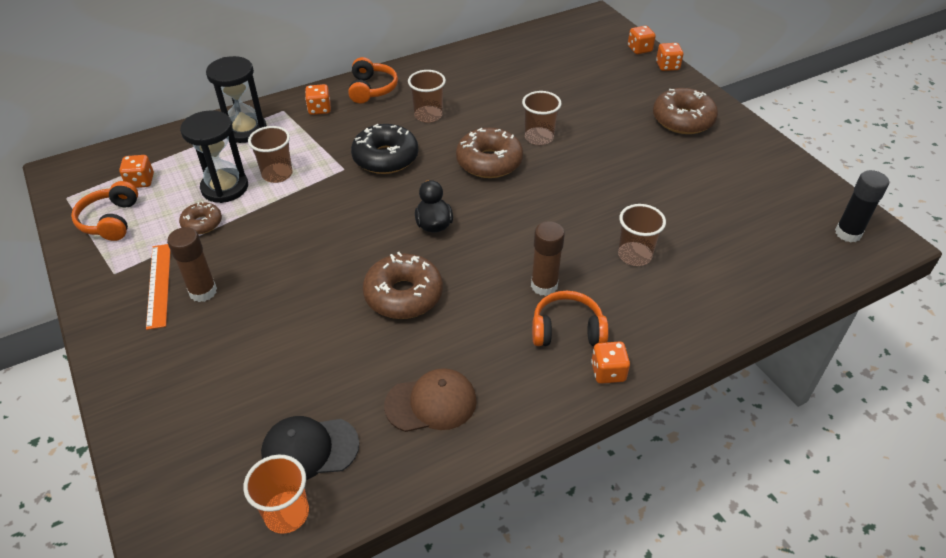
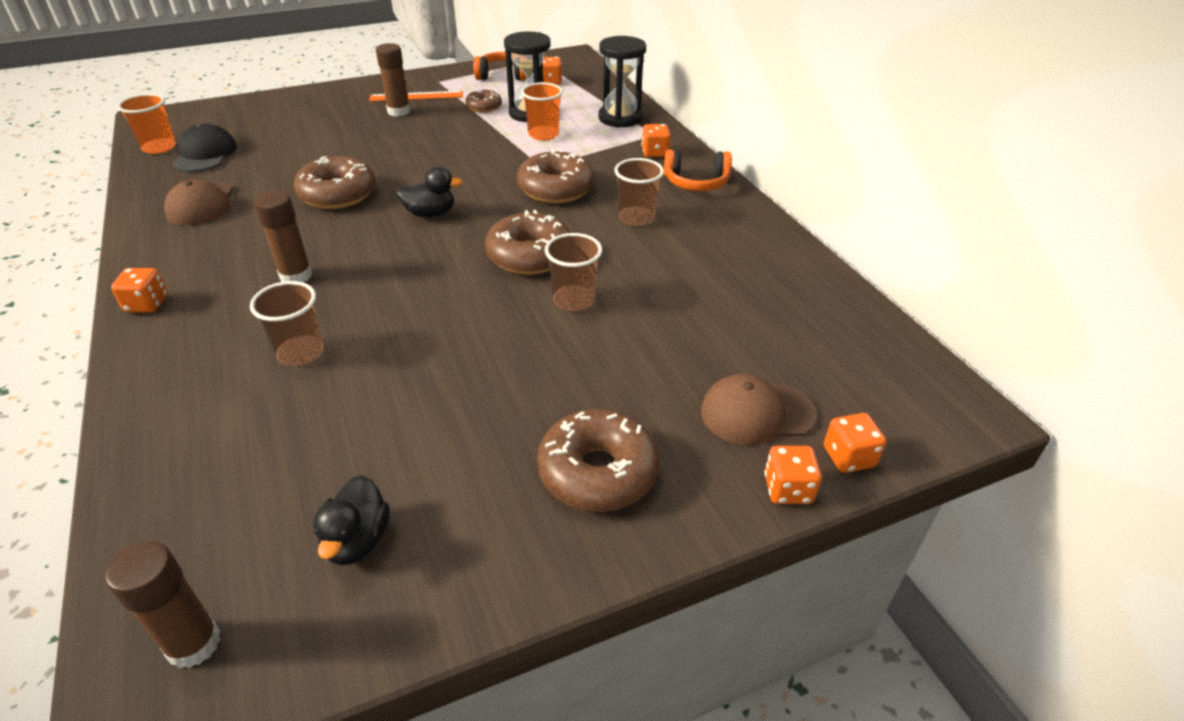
camera: 95 degrees right, 5 degrees down
brown cup [248,126,293,183] -> orange cup [521,82,563,141]
black donut [351,124,418,174] -> brown donut [517,149,594,204]
orange headphones [532,291,609,346] -> none
black glue stick [835,170,889,242] -> brown glue stick [105,541,221,668]
none -> black duck [313,475,390,565]
none -> brown cap [701,374,817,445]

